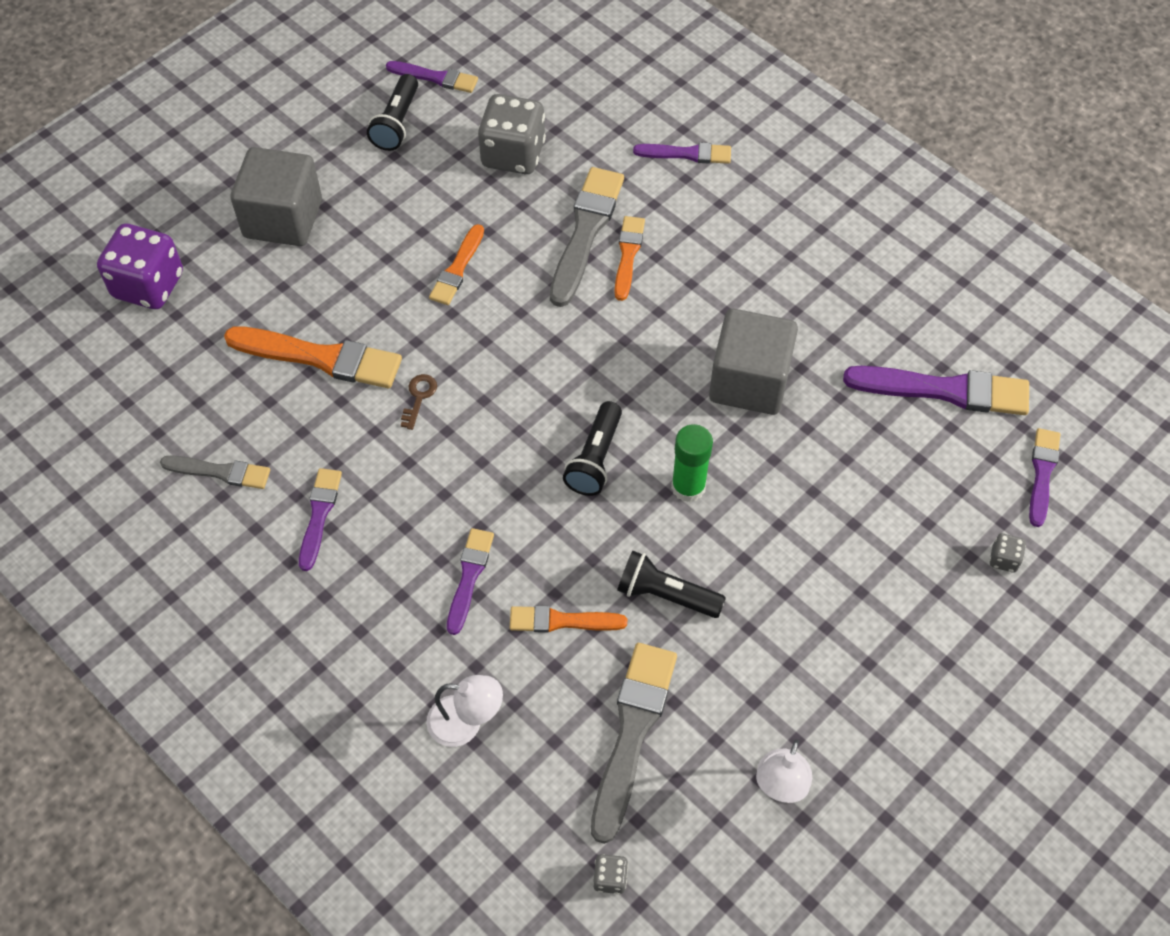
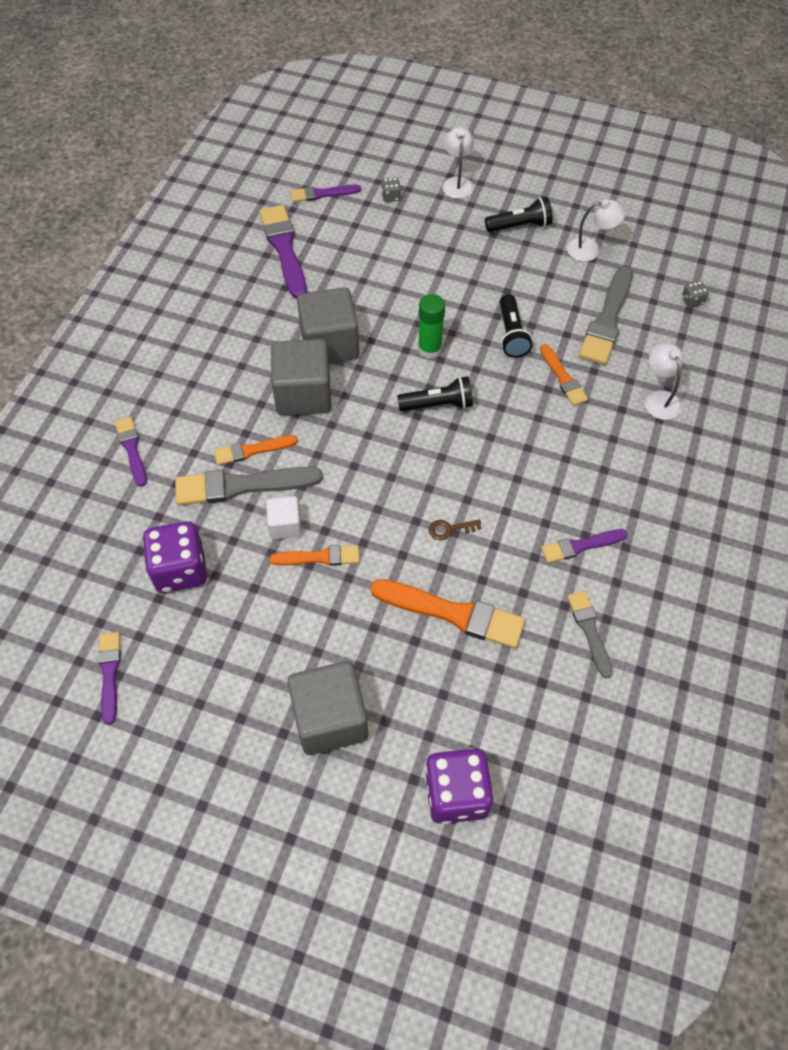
camera: 115 degrees left, 0 degrees up
orange brush [224,326,402,388] -> orange brush turned 120 degrees clockwise [370,579,525,649]
black flashlight [367,74,418,151] -> black flashlight moved to [485,197,553,232]
purple brush [447,528,494,635] -> none
grey dice [478,94,546,174] -> purple dice [142,521,207,593]
grey brush [591,643,677,844] -> grey brush turned 60 degrees counterclockwise [579,266,633,365]
none -> white cube [266,496,302,539]
none -> grey cube [271,339,331,416]
none -> white lamp [442,127,474,199]

